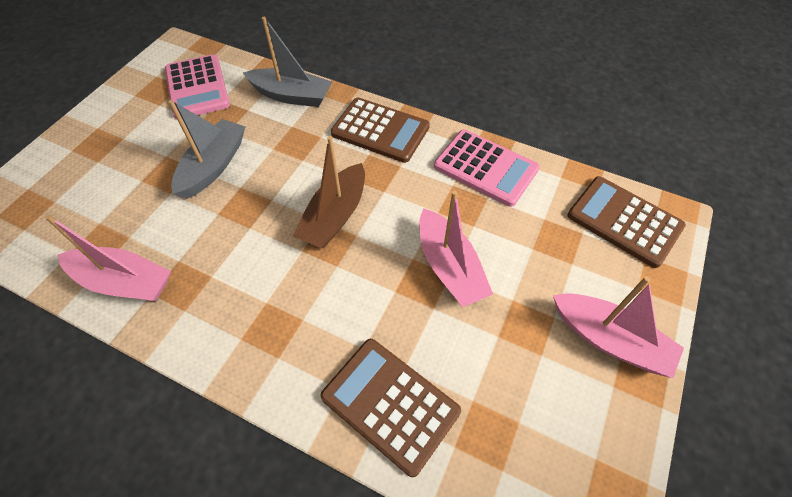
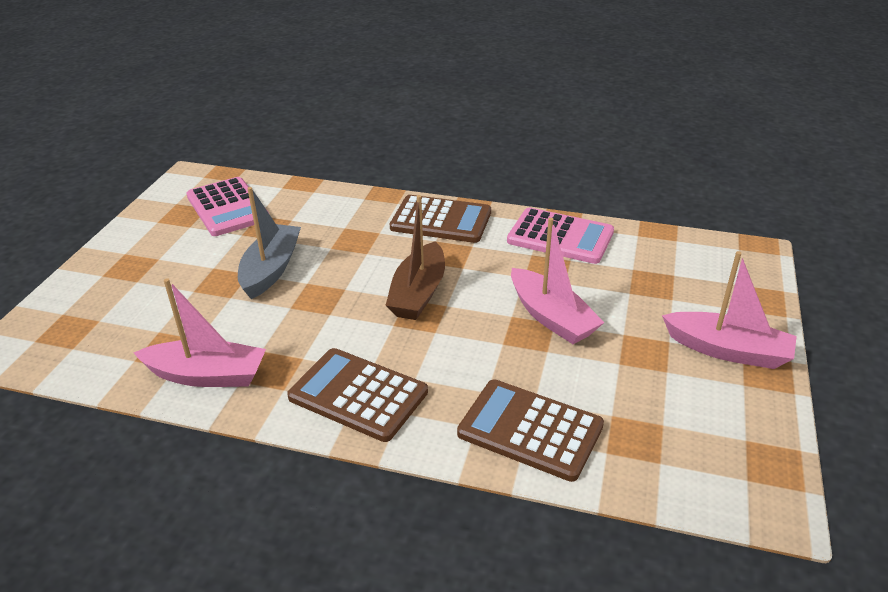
camera: 10 degrees left, 20 degrees down
grey boat [243,17,332,107] -> none
brown calculator [567,176,686,268] -> brown calculator moved to [287,348,428,442]

